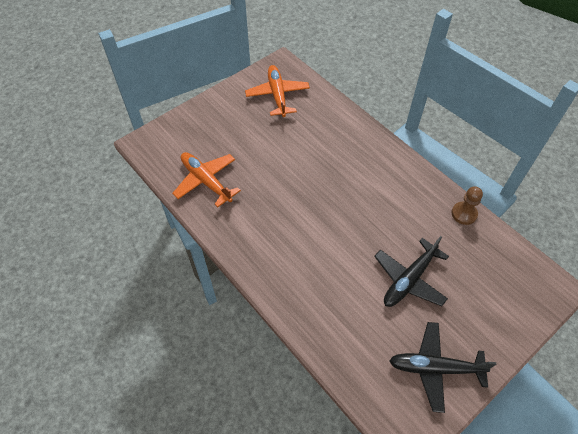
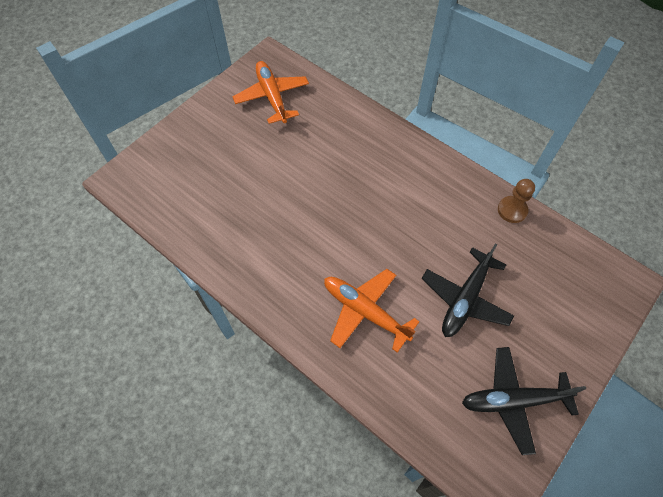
camera: 10 degrees left, 5 degrees up
orange plane [172,152,241,207] -> orange plane moved to [324,269,420,353]

